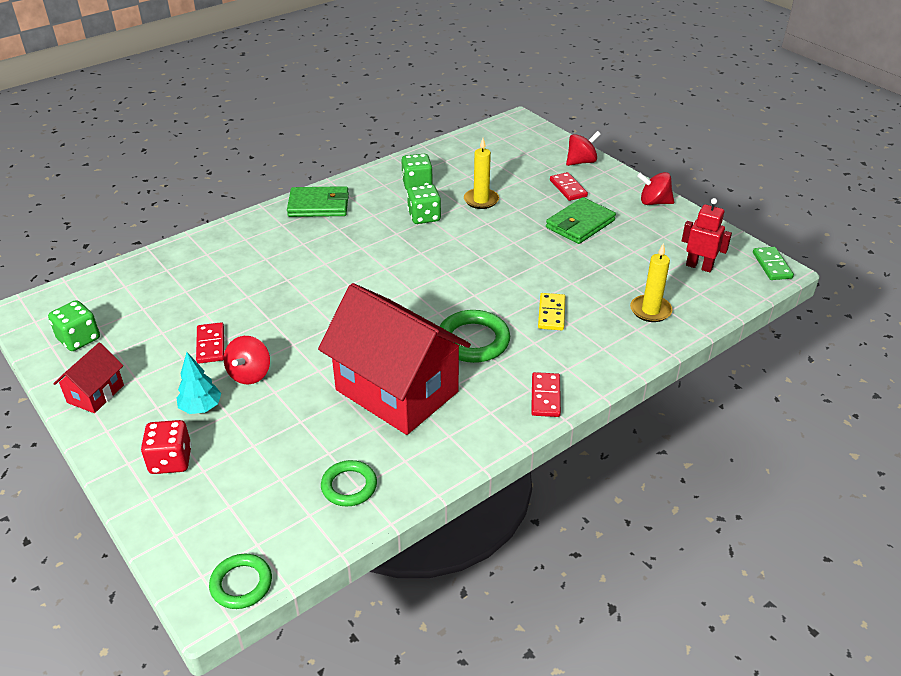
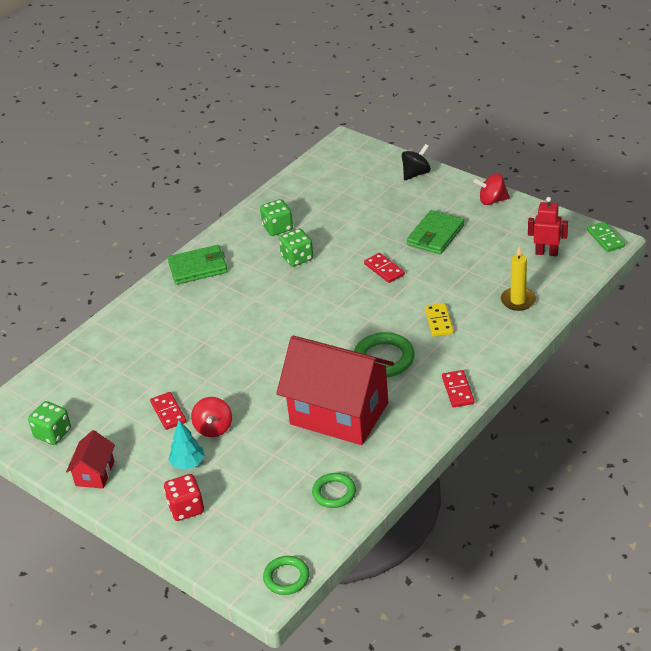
camera: 10 degrees left, 0 degrees up
yellow candle [464,138,499,209] -> none
red domino [550,172,588,201] -> red domino moved to [364,253,405,283]
red spinning top [566,131,601,166] -> black spinning top [402,144,431,180]

